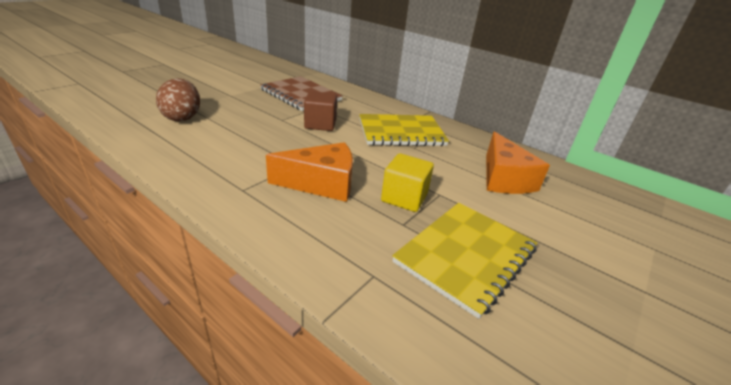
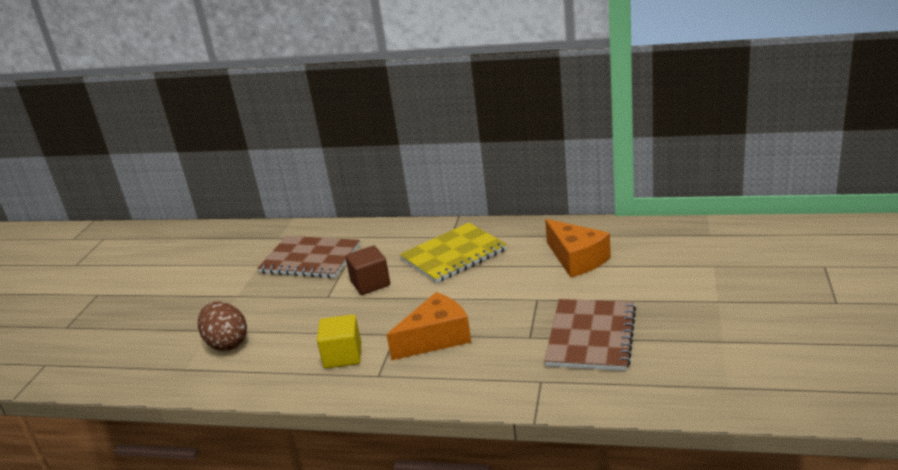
camera: 20 degrees left, 5 degrees down
yellow cube [381,153,434,212] -> yellow cube moved to [317,314,361,368]
yellow notebook [392,203,537,319] -> brown notebook [544,299,636,371]

